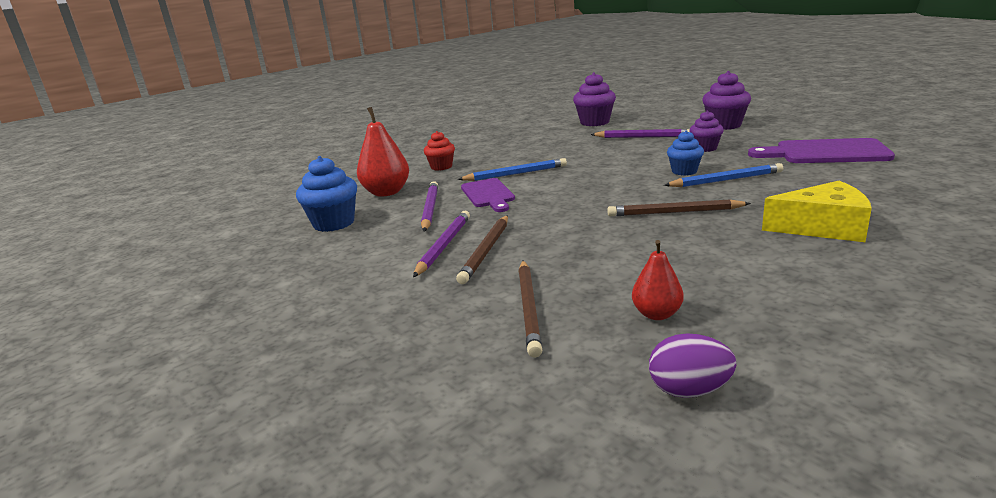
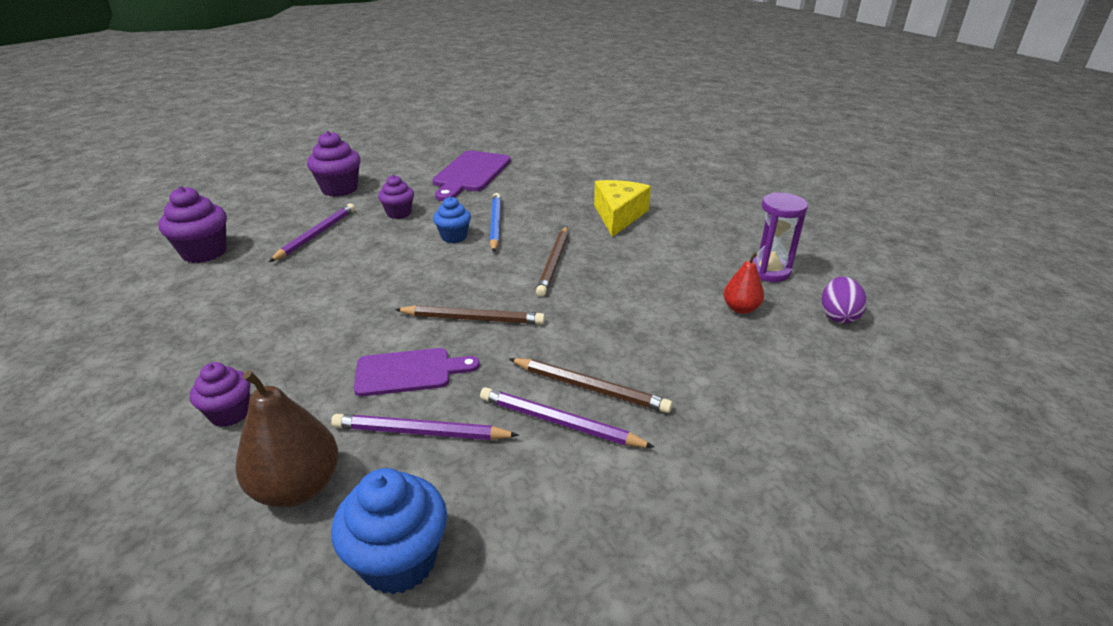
camera: 85 degrees left, 10 degrees up
red pear [357,107,409,197] -> brown pear [235,370,339,507]
red cupcake [424,131,455,171] -> purple cupcake [190,362,251,427]
blue pencil [458,158,567,181] -> none
brown pencil [518,260,542,358] -> brown pencil moved to [395,305,545,324]
none -> purple hourglass [753,192,808,282]

